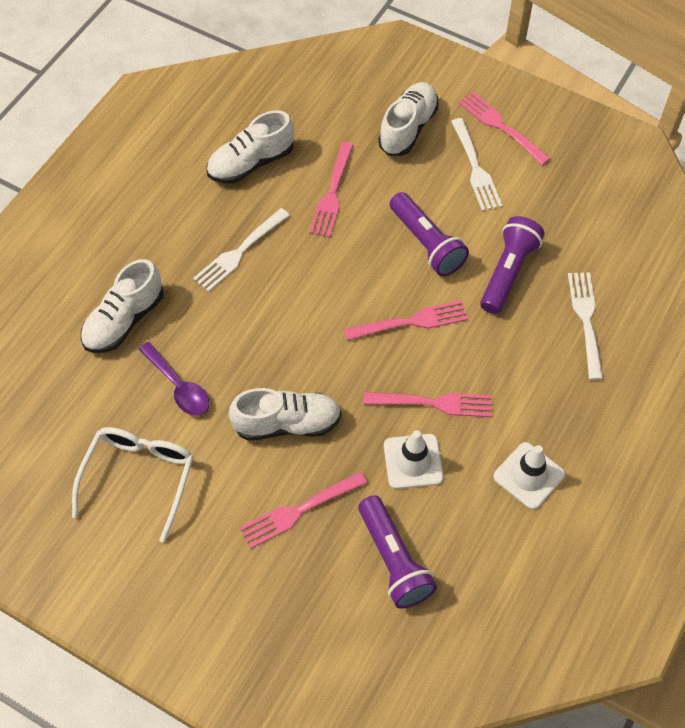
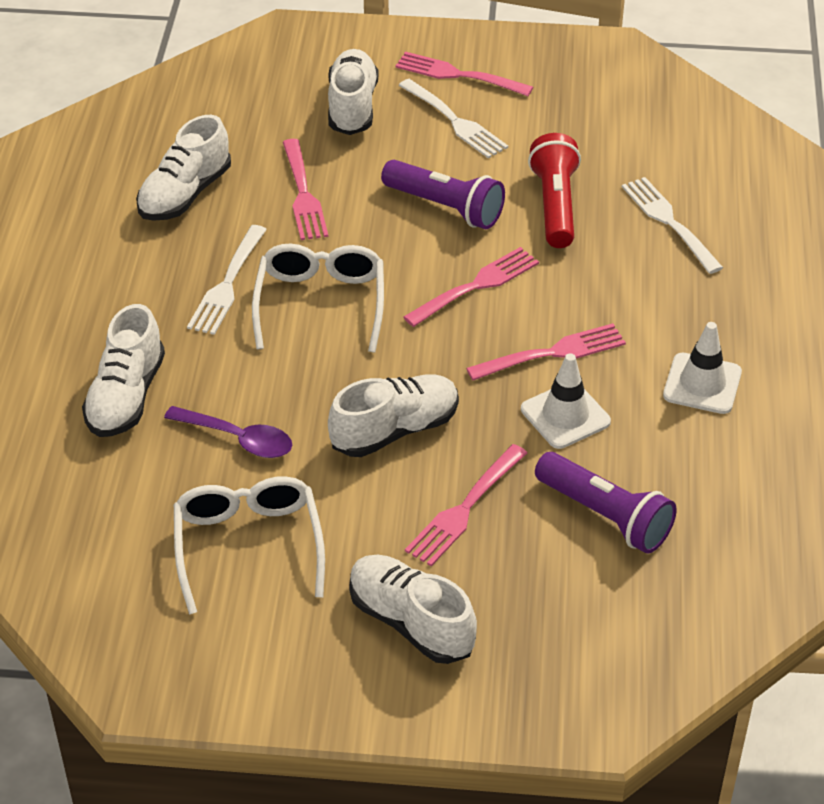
camera: 25 degrees left, 15 degrees down
purple flashlight [480,216,545,314] -> red flashlight [528,133,581,248]
none -> white glasses [252,244,384,353]
none -> white shoe [349,555,477,664]

